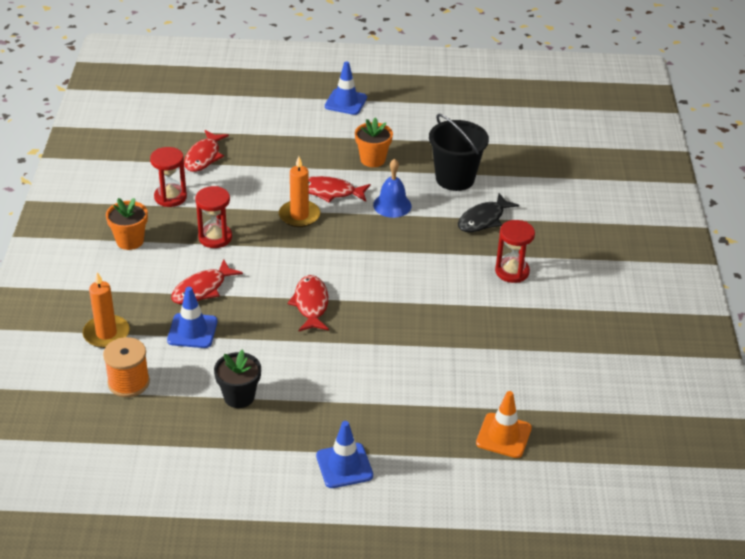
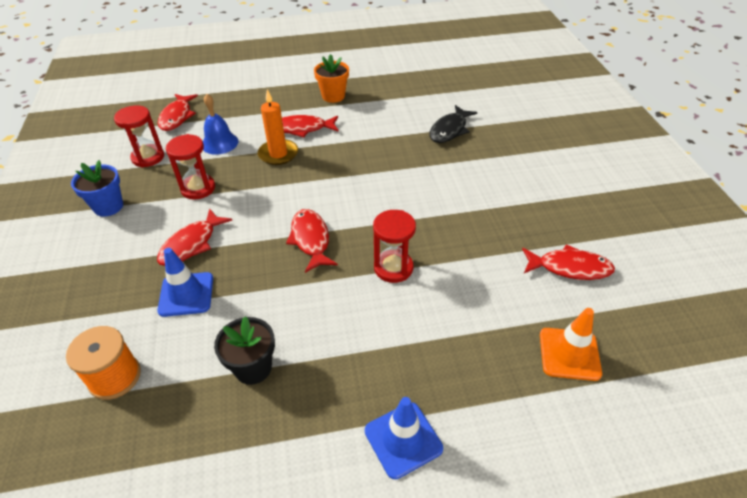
camera: 10 degrees left, 5 degrees up
orange candle [83,272,129,348] -> none
orange flower pot [106,198,148,250] -> blue flower pot [71,160,123,217]
blue traffic cone [325,61,367,115] -> none
blue bell [373,159,412,218] -> blue bell moved to [203,94,238,155]
black bucket [429,114,489,191] -> none
red hourglass [495,220,535,283] -> red hourglass moved to [373,210,416,283]
none -> red fish [522,244,615,280]

